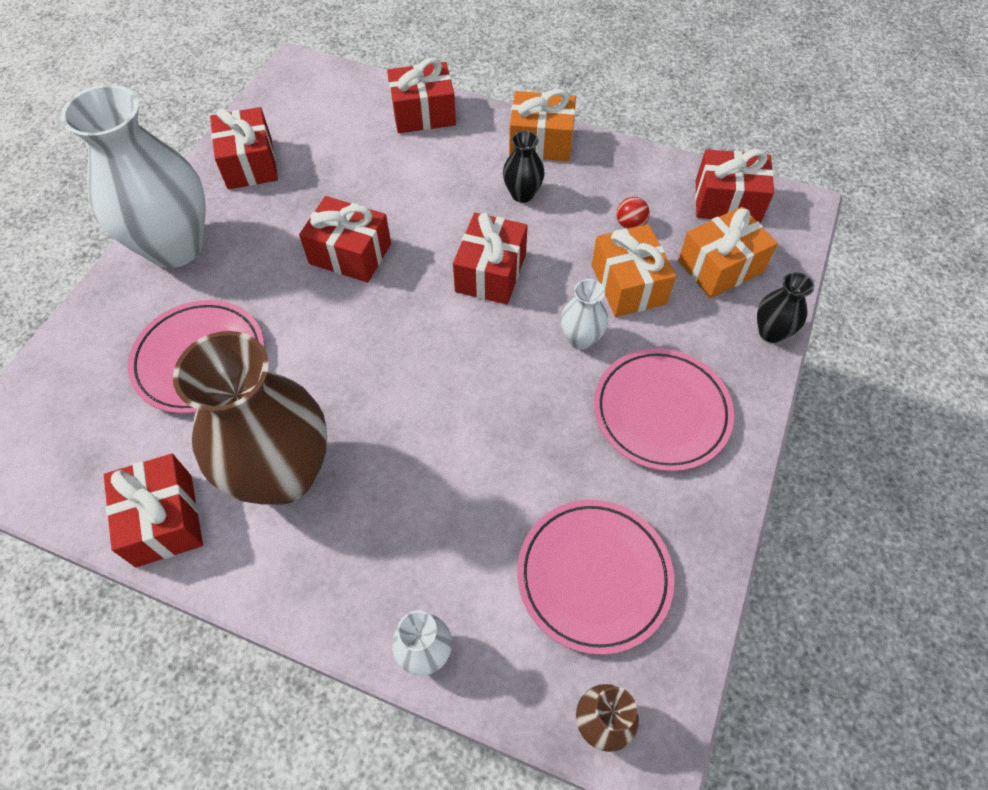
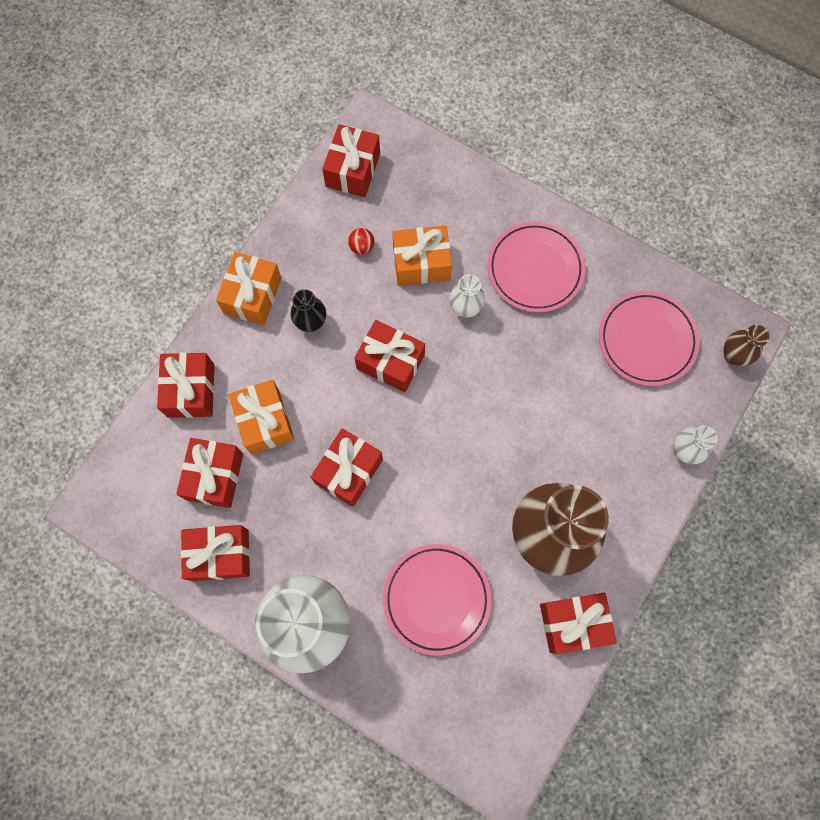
camera: 80 degrees left, 15 degrees up
orange gift [678,207,778,298] -> orange gift moved to [228,379,294,454]
black vase [757,272,814,343] -> none
none -> red gift [176,438,243,508]

